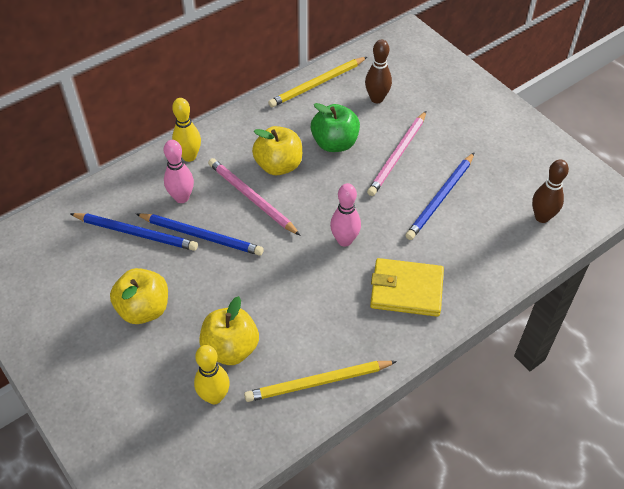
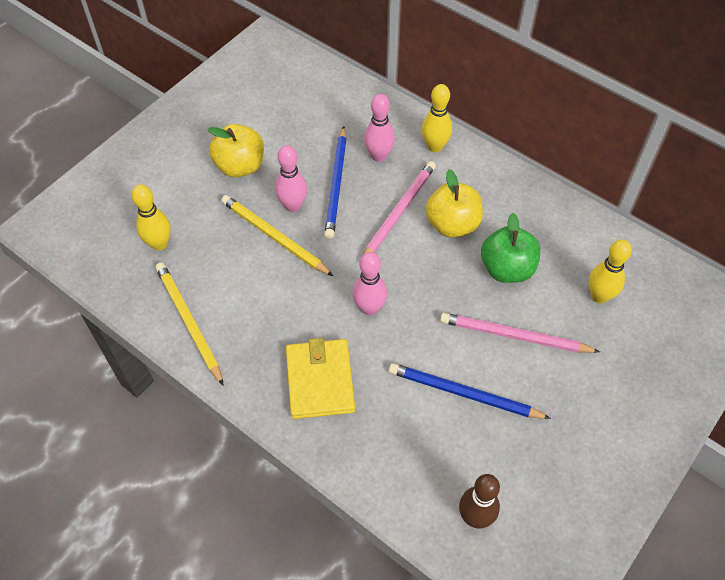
camera: 75 degrees right, 5 degrees up
blue pencil [70,213,198,251] -> none
yellow apple [199,296,259,365] -> none
yellow pencil [268,57,367,107] -> yellow pencil moved to [221,195,333,276]
brown bowling pin [365,40,392,103] -> yellow bowling pin [589,240,632,303]
none -> pink bowling pin [275,145,307,212]

